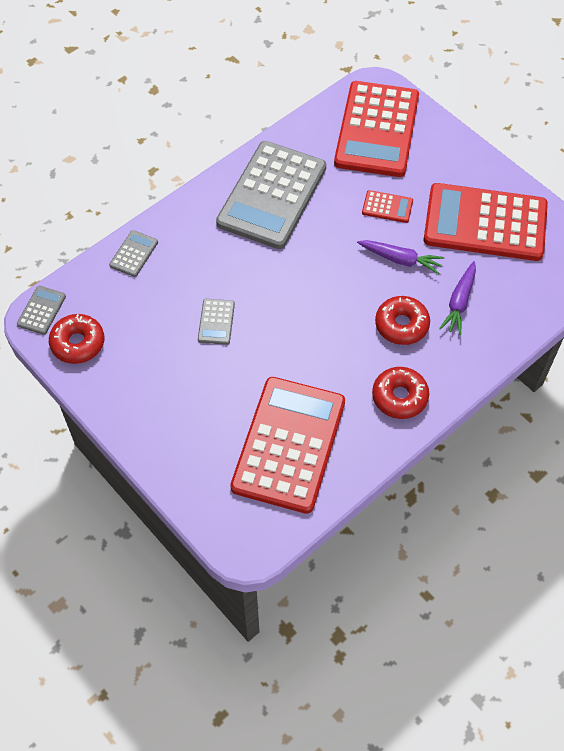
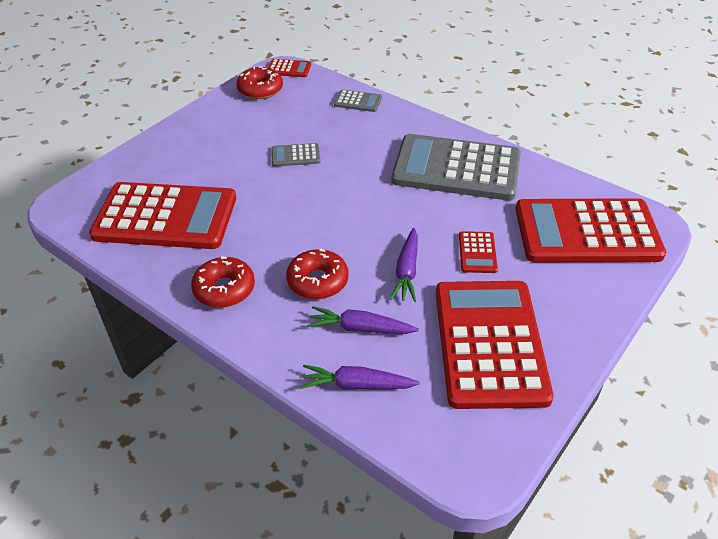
camera: 80 degrees right, 15 degrees down
grey calculator [17,286,66,335] -> red calculator [268,59,311,77]
none -> purple carrot [300,365,420,390]

